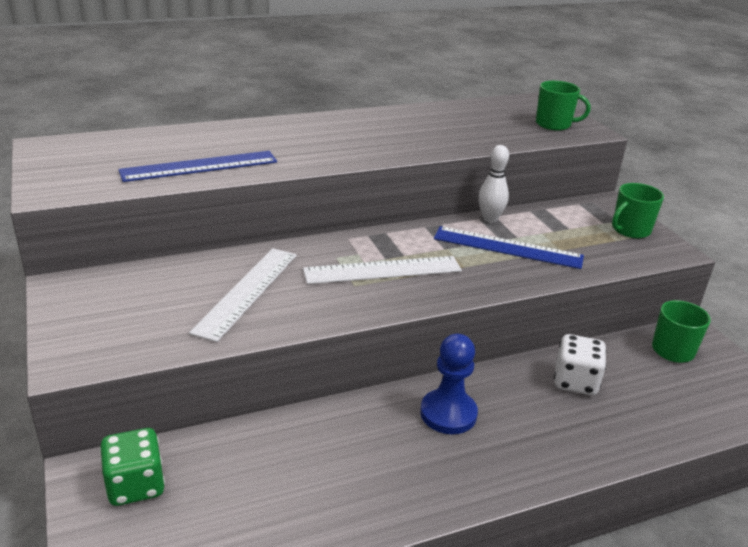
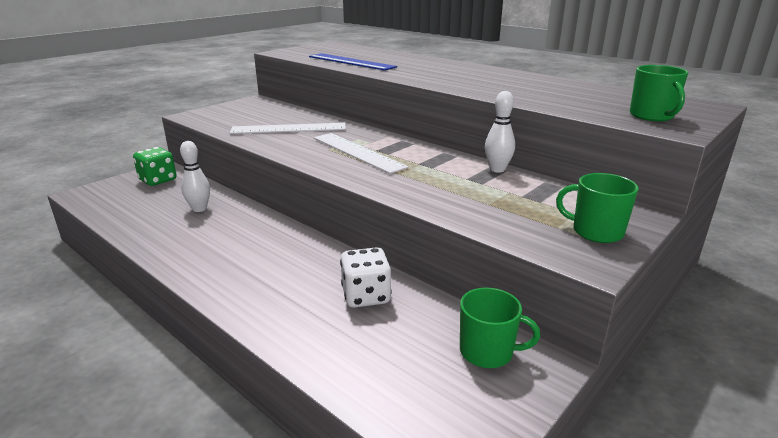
camera: 65 degrees right, 5 degrees down
blue pawn [420,334,478,434] -> none
blue ruler [434,226,584,269] -> none
none -> white bowling pin [180,141,210,212]

